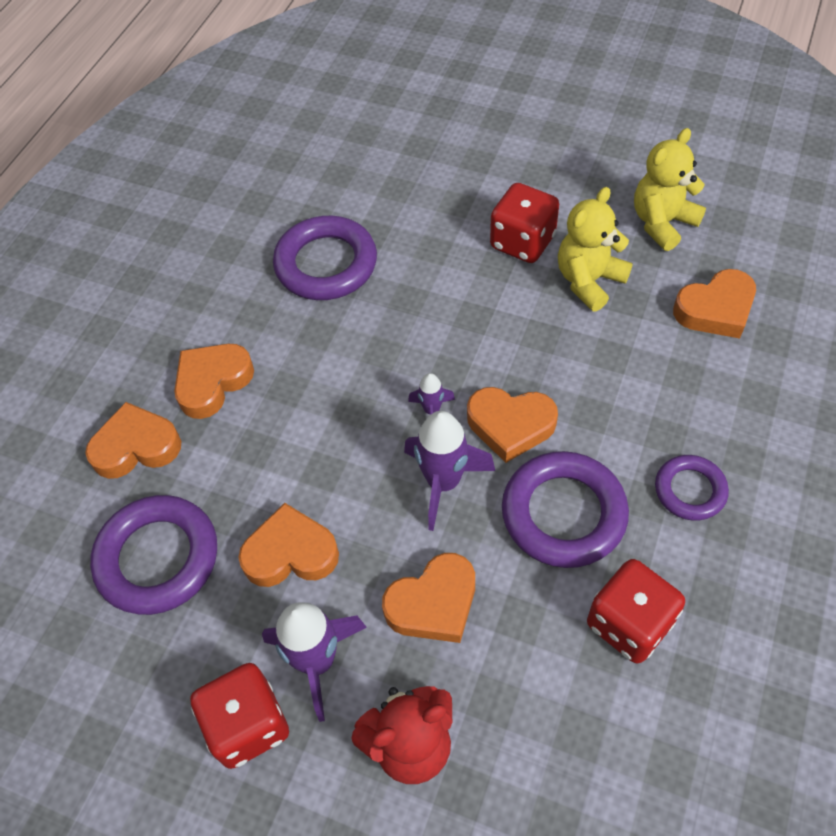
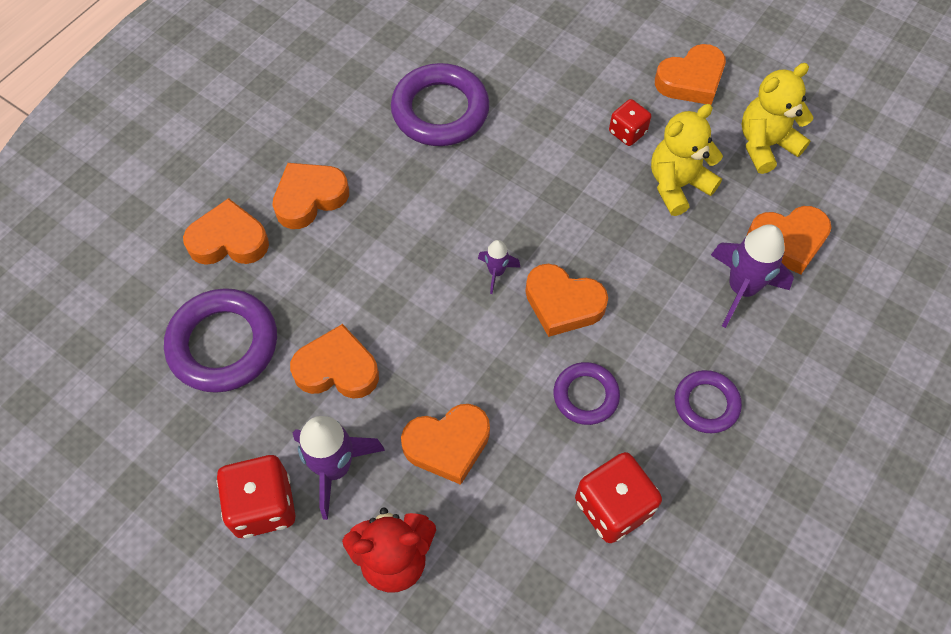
camera: 10 degrees right, 5 degrees up
purple rocket [404,411,495,531] -> purple rocket moved to [711,225,794,328]
red dice [490,183,559,263] -> red dice [609,99,651,146], size x0.60
purple ring [502,451,629,568] -> purple ring [554,362,620,425], size x0.58
none -> orange heart [655,44,726,105]

